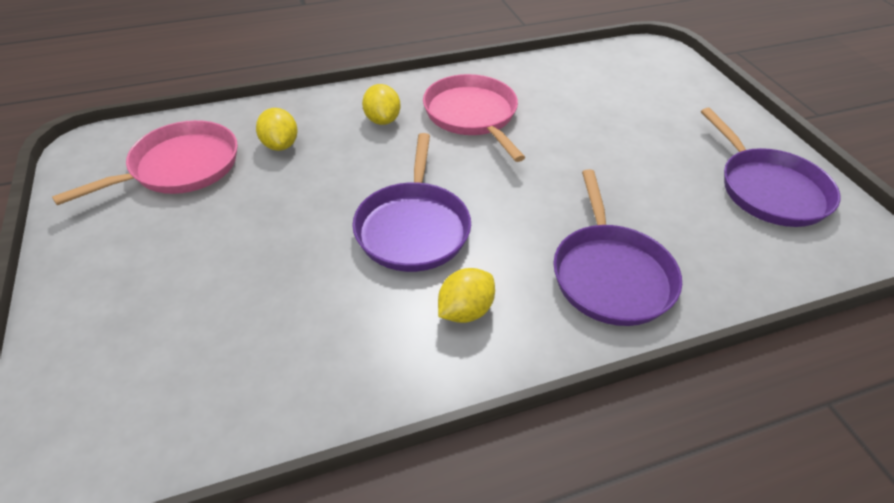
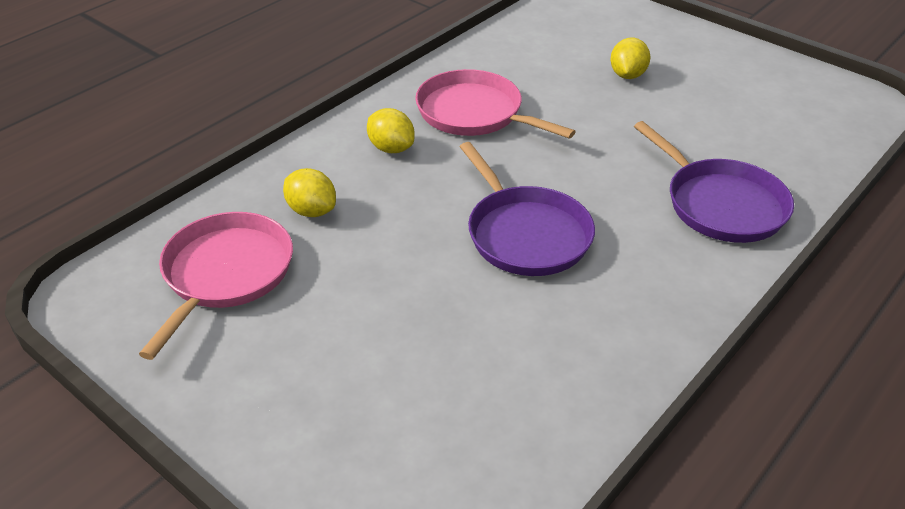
camera: 30 degrees left, 5 degrees down
yellow lemon [438,268,495,323] -> yellow lemon moved to [610,38,650,79]
purple pan [701,108,840,227] -> none

